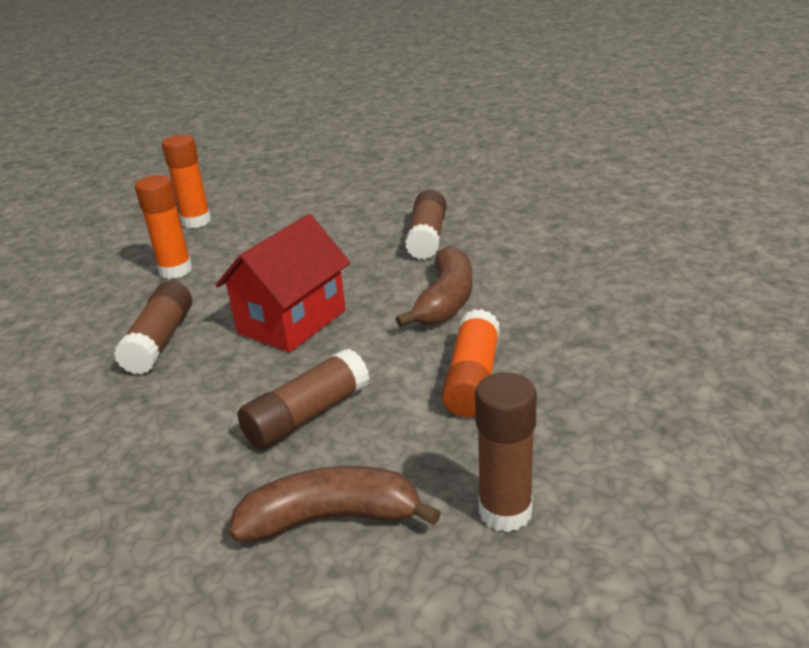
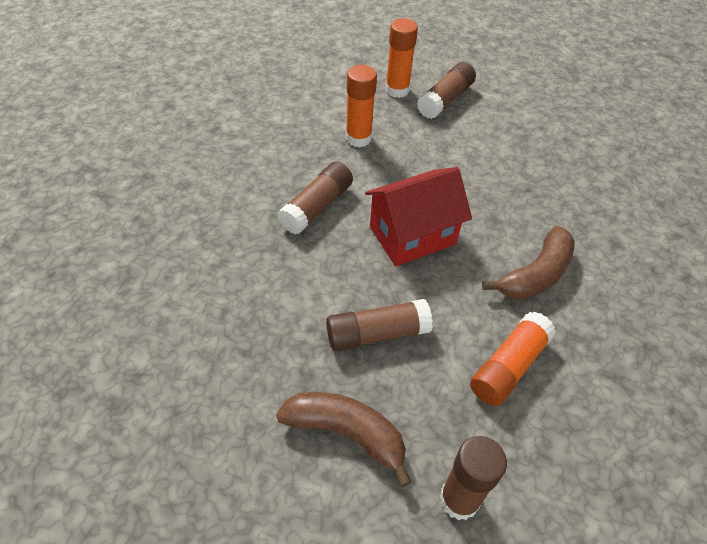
camera: 25 degrees right, 20 degrees up
brown glue stick [405,190,447,260] -> brown glue stick moved to [417,62,476,119]

